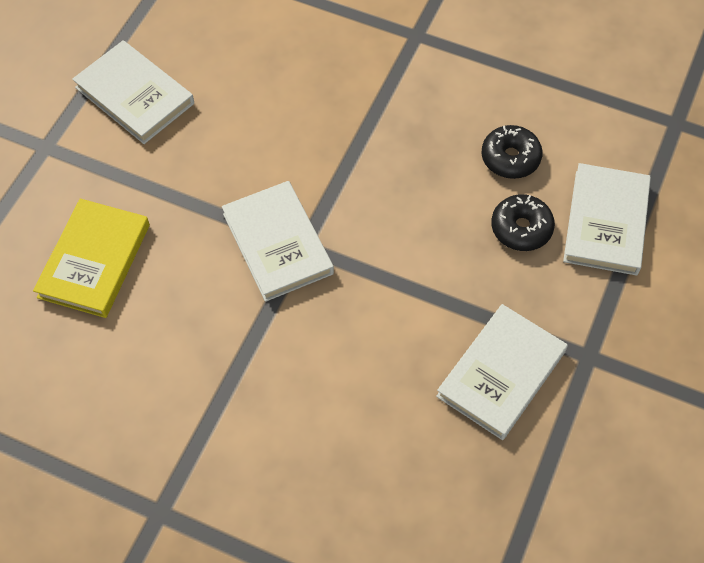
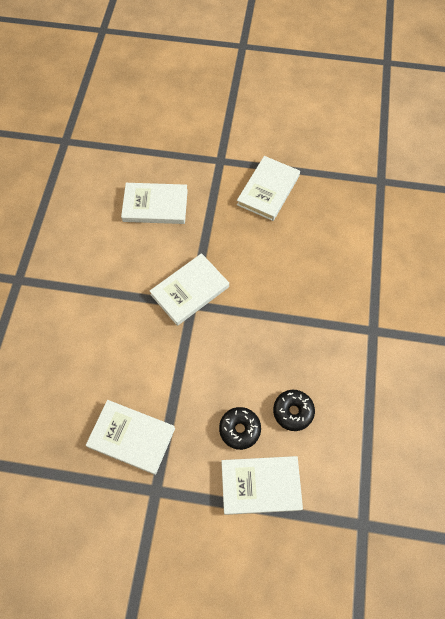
camera: 75 degrees right, 5 degrees up
yellow book [33,199,150,318] -> white book [121,183,188,224]

